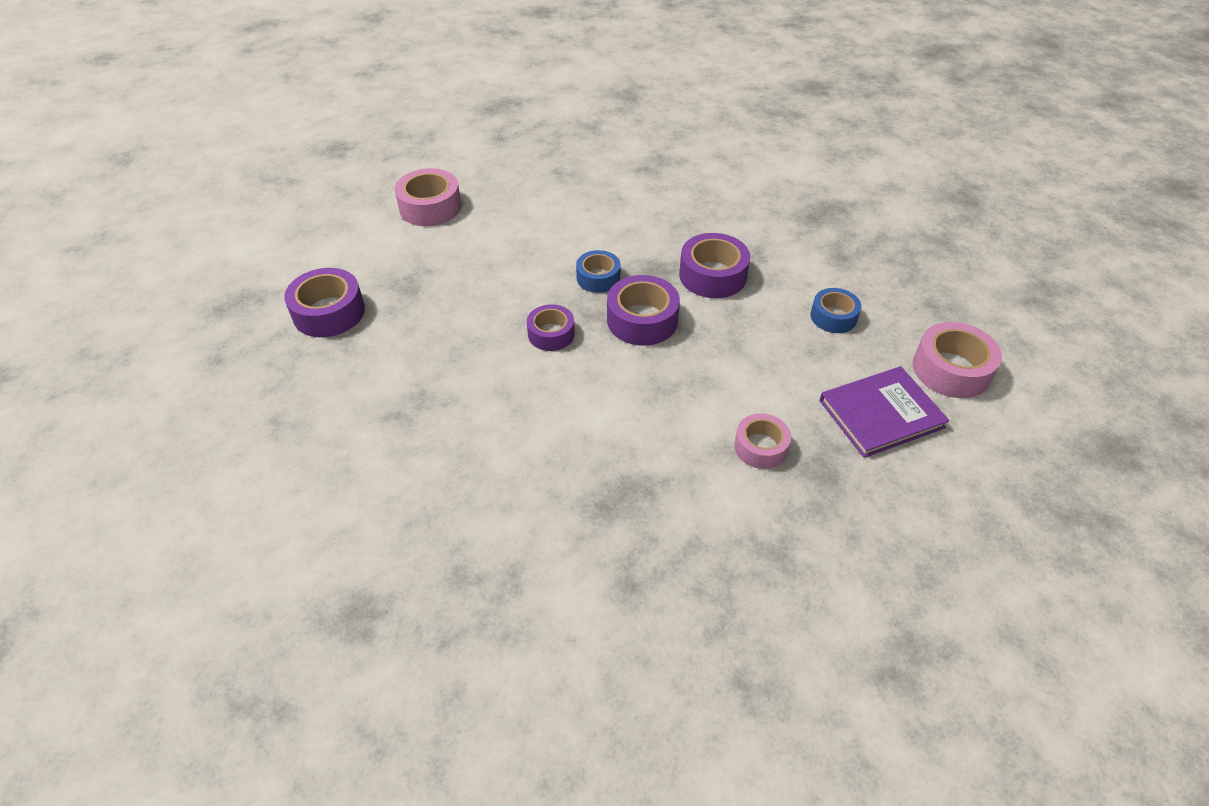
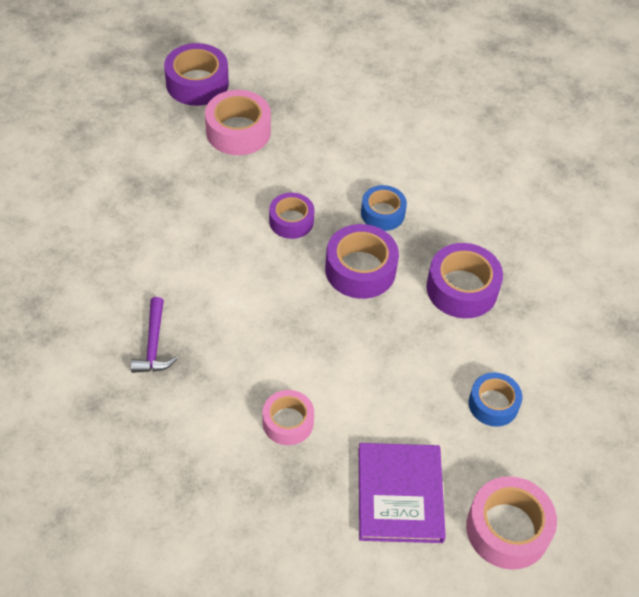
camera: 50 degrees right, 5 degrees up
pink tape [395,168,461,226] -> pink tape moved to [205,90,271,155]
purple book [819,366,949,458] -> purple book turned 60 degrees clockwise [359,443,446,543]
none -> purple hammer [131,297,177,373]

